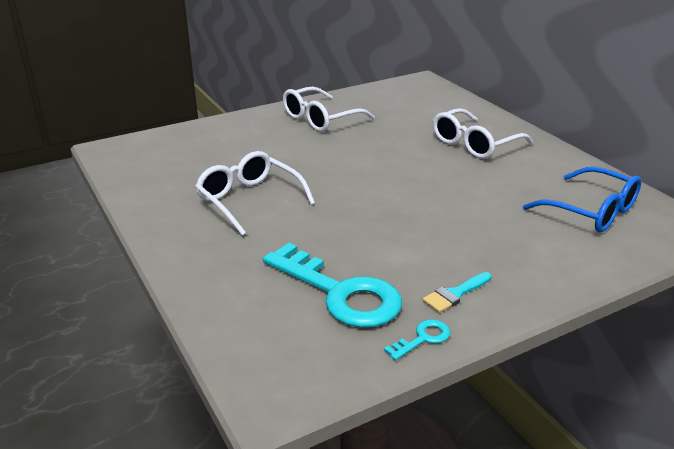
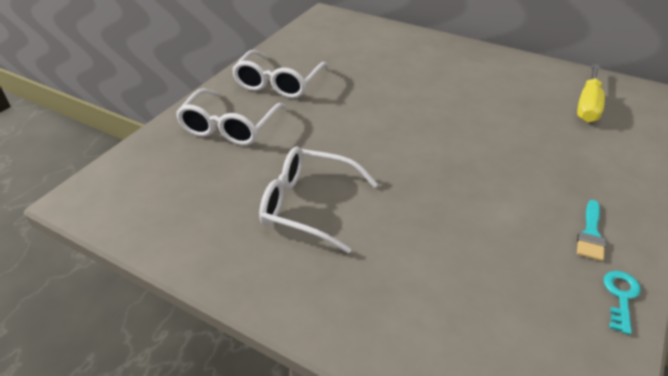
camera: 30 degrees left, 10 degrees up
turquoise key [263,243,402,328] -> none
white glasses [433,108,533,159] -> white glasses moved to [176,88,287,146]
blue glasses [523,167,641,232] -> yellow screwdriver [577,64,605,122]

